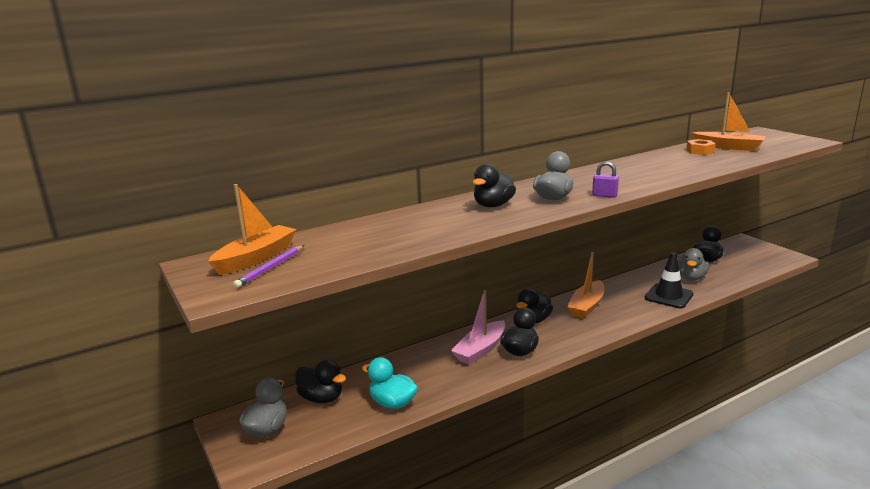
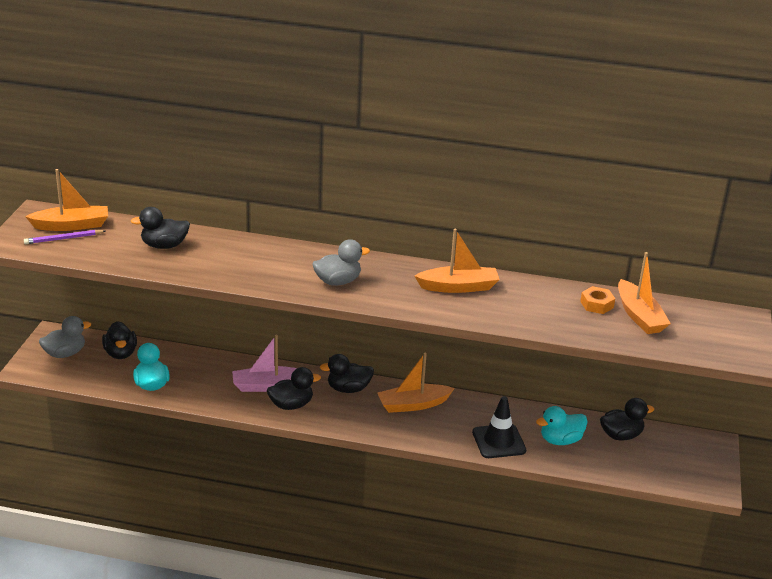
camera: 40 degrees right, 10 degrees up
black duck [473,163,516,207] -> black duck moved to [131,207,190,249]
purple padlock [592,161,619,198] -> none
grey duck [678,248,709,281] -> turquoise duck [536,406,588,445]
none -> orange boat [415,229,500,293]

